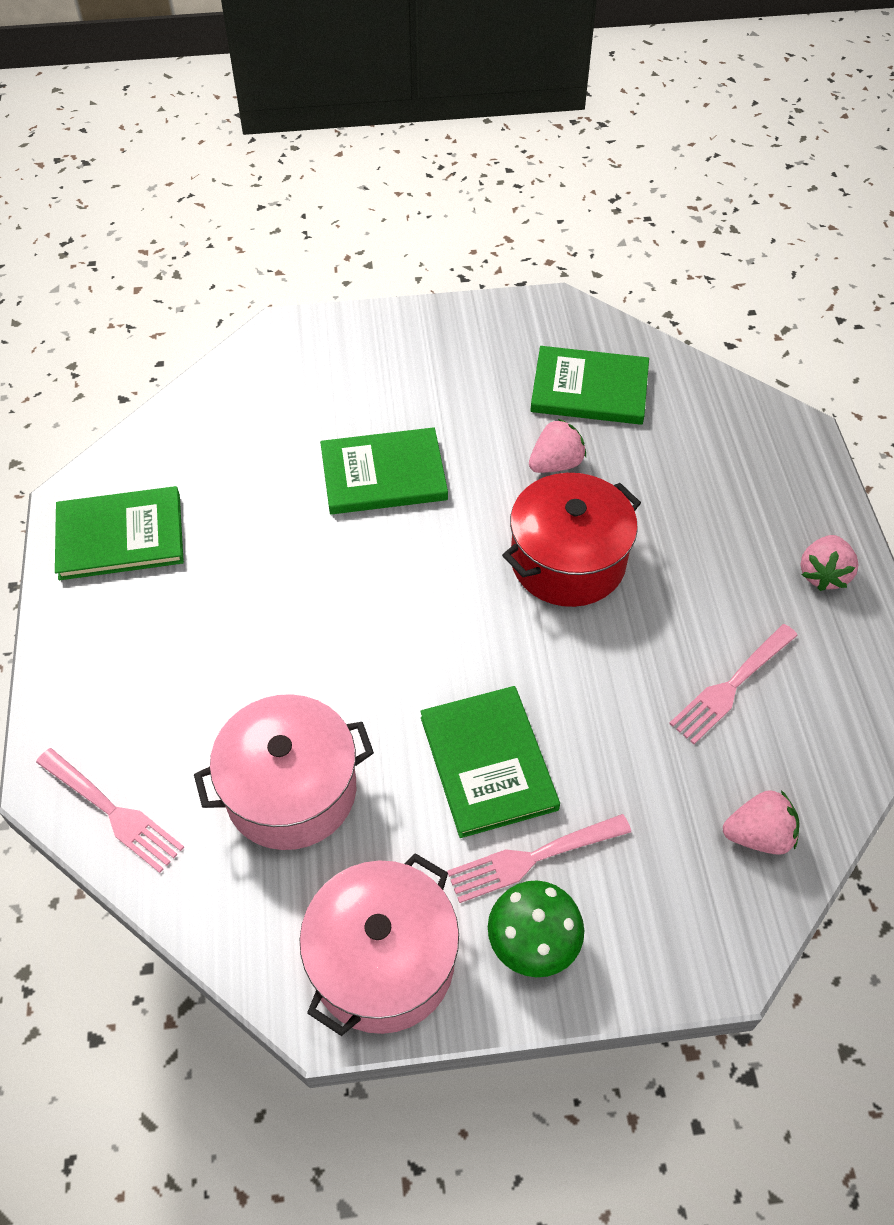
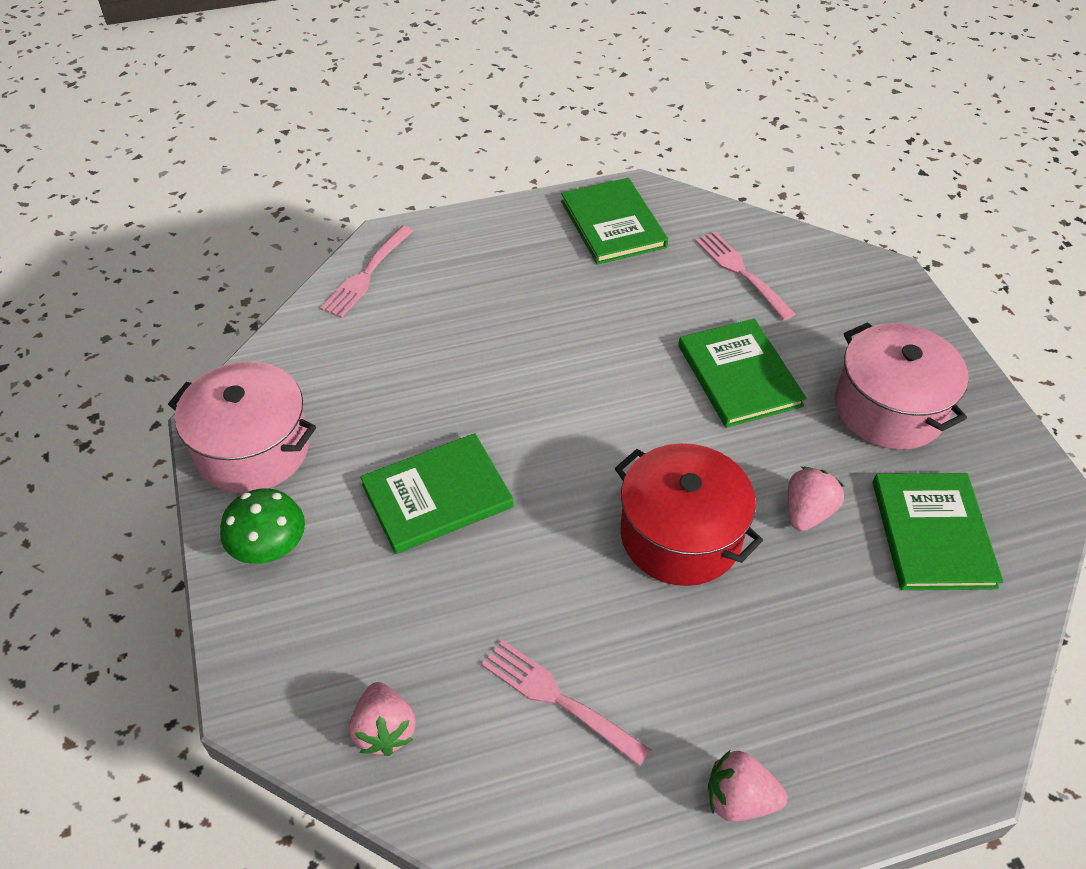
camera: 80 degrees right, 5 degrees down
pink pot [194,694,374,850] -> pink pot moved to [835,322,969,450]
pink fork [447,814,631,903] -> pink fork moved to [695,232,795,320]
pink strawberry [529,419,586,473] -> pink strawberry turned 105 degrees counterclockwise [788,467,844,531]

